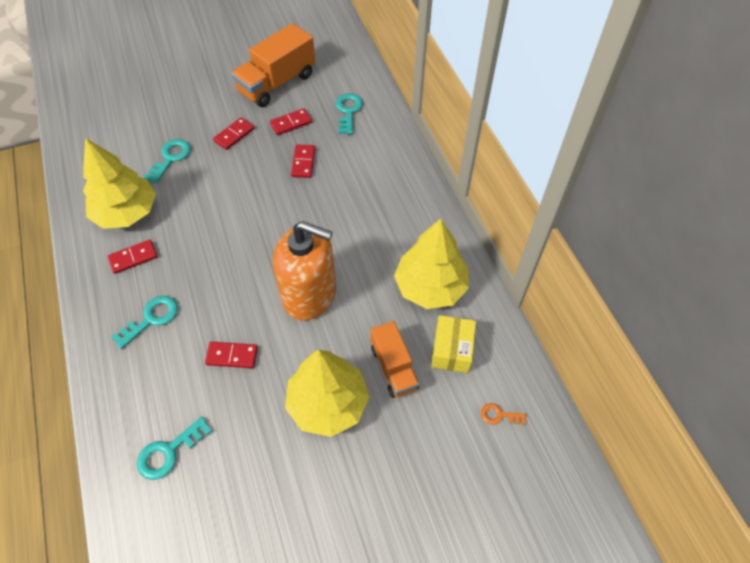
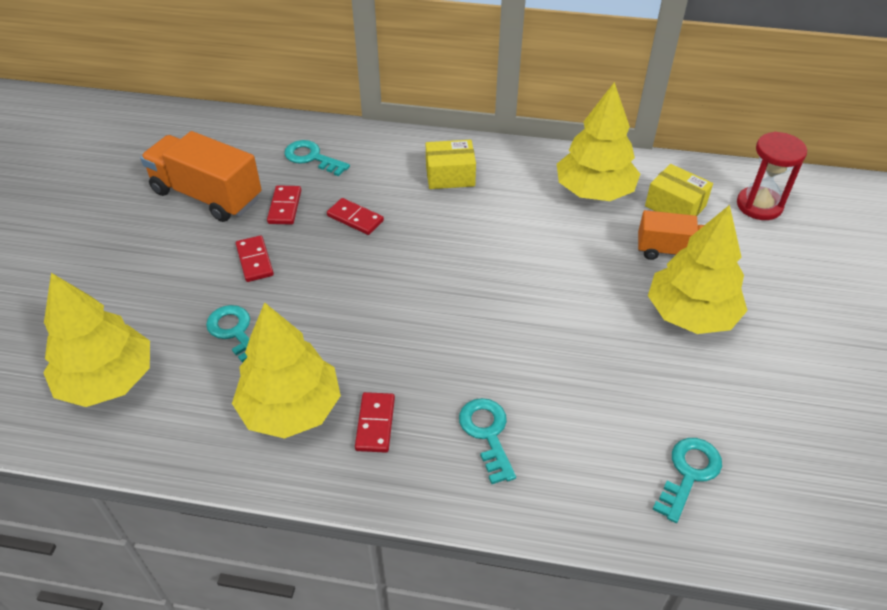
camera: 60 degrees left, 10 degrees down
turquoise key [137,416,212,480] -> turquoise key turned 135 degrees counterclockwise [652,438,722,523]
red domino [205,342,258,368] -> none
orange truck [231,23,315,107] -> orange truck turned 135 degrees clockwise [140,131,262,222]
orange soap dispenser [273,221,336,321] -> none
orange key [481,403,526,425] -> red hourglass [737,132,807,220]
none -> yellow tree [43,273,150,407]
none -> yellow box [426,140,476,189]

